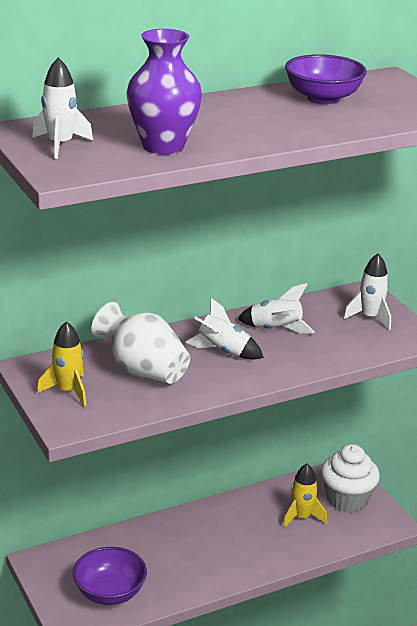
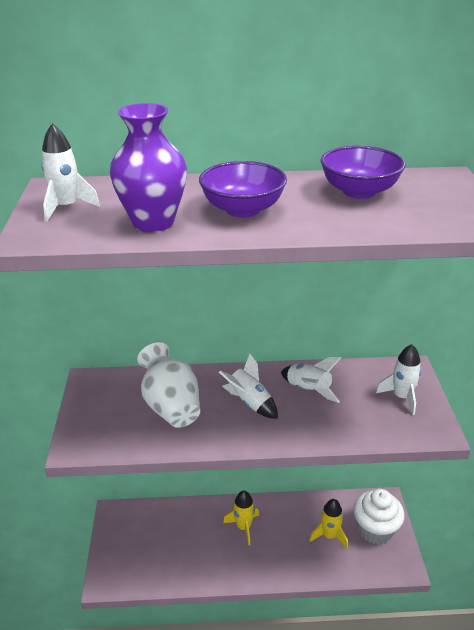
camera: 25 degrees right, 5 degrees up
yellow rocket [37,321,86,406] -> yellow rocket moved to [223,490,259,545]
purple bowl [73,547,147,605] -> purple bowl moved to [199,161,287,218]

